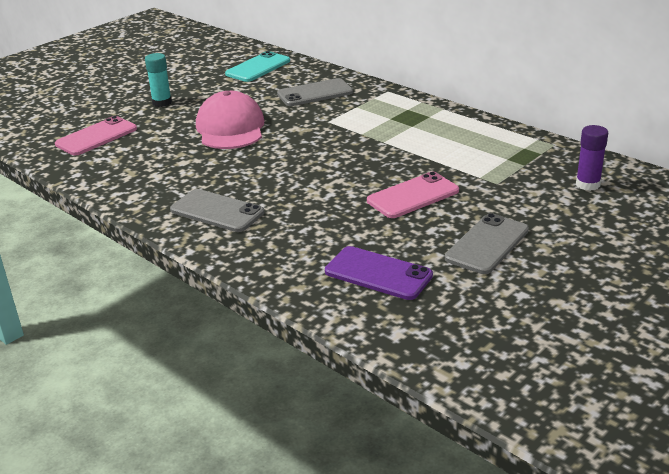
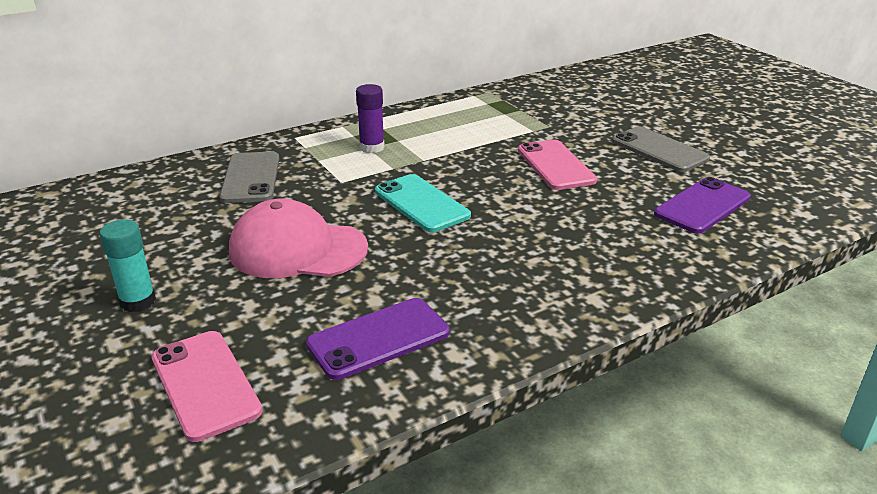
camera: 75 degrees left, 0 degrees up
grey phone [170,189,264,232] -> none
turquoise phone [225,51,290,82] -> turquoise phone moved to [375,174,471,232]
purple glue stick [576,125,608,191] -> purple glue stick moved to [356,84,385,153]
none -> purple phone [306,298,450,380]

